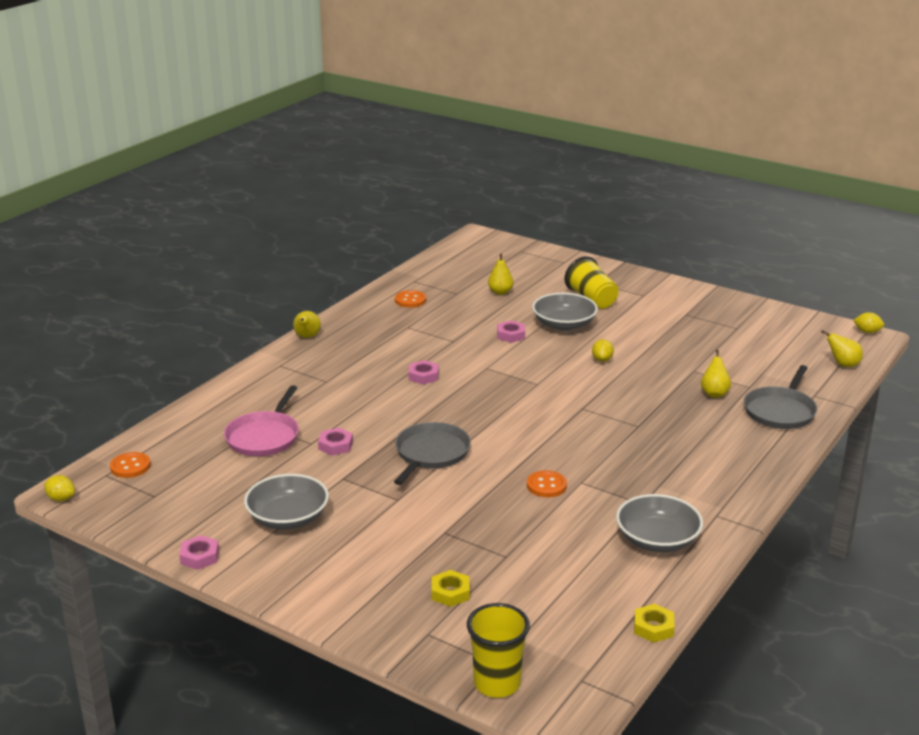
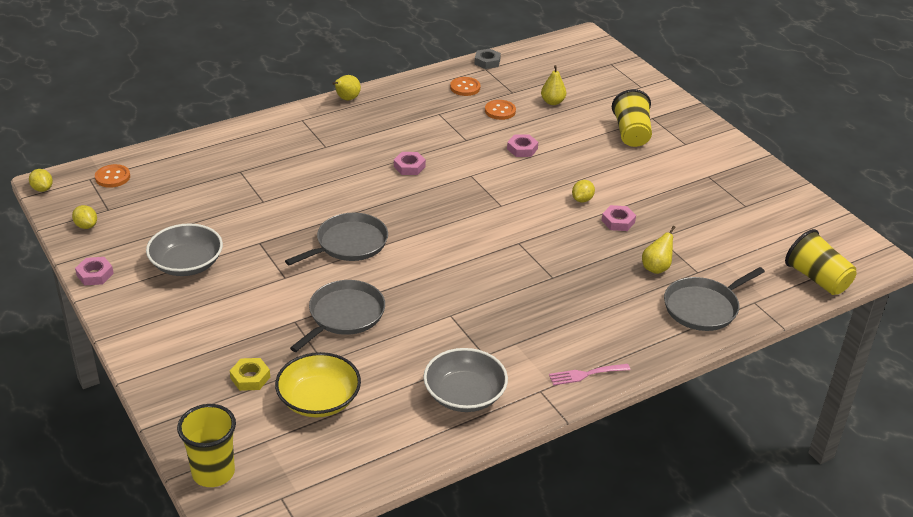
camera: 25 degrees right, 10 degrees up
pink pan [224,385,299,456] -> none
pink nut [318,428,353,456] -> pink nut moved to [602,205,636,231]
orange button [527,470,567,497] -> orange button moved to [485,100,516,120]
grey bowl [532,293,598,331] -> none
yellow nut [634,604,674,643] -> none
yellow pear [821,330,863,367] -> yellow cup [785,229,857,295]
yellow lemon [853,312,884,333] -> yellow lemon moved to [72,205,97,229]
none -> yellow bowl [275,352,361,417]
none -> grey pan [290,280,385,352]
none -> grey nut [474,48,501,69]
none -> pink fork [549,364,630,386]

